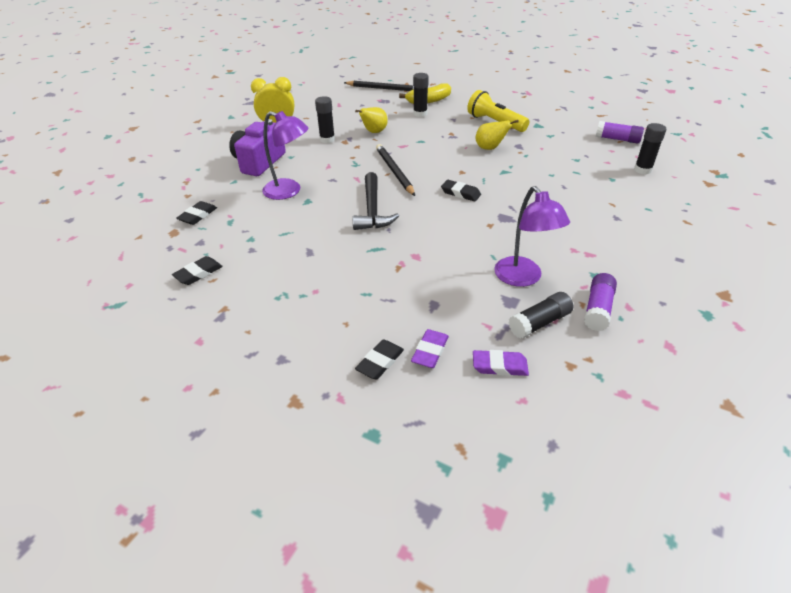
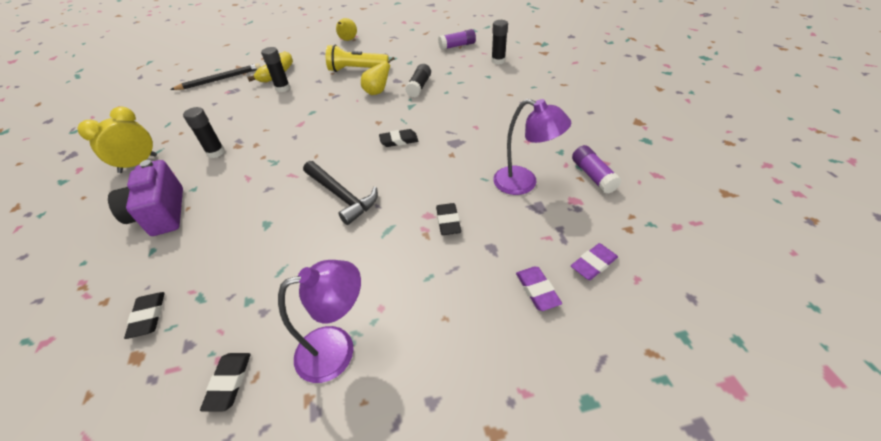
camera: 40 degrees left, 5 degrees up
purple lamp [262,111,309,200] -> purple lamp moved to [278,260,361,383]
yellow pear [355,107,388,133] -> yellow pear moved to [336,18,357,41]
black eraser [355,339,404,379] -> black eraser moved to [436,203,461,235]
black pencil [376,144,415,196] -> none
black glue stick [509,292,573,339] -> black glue stick moved to [405,64,431,97]

